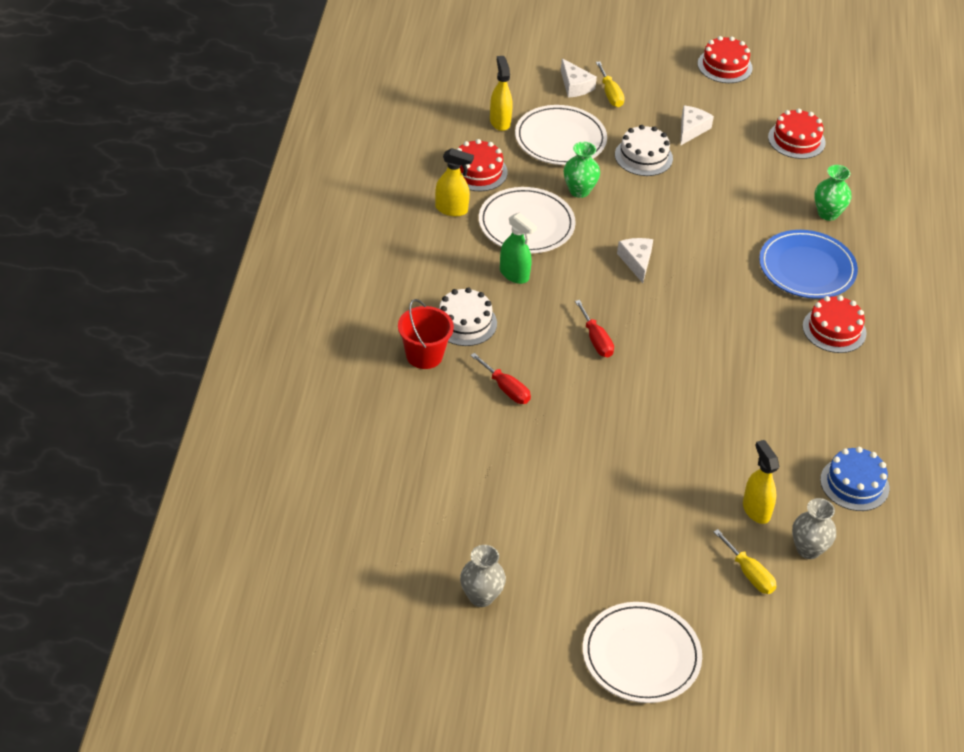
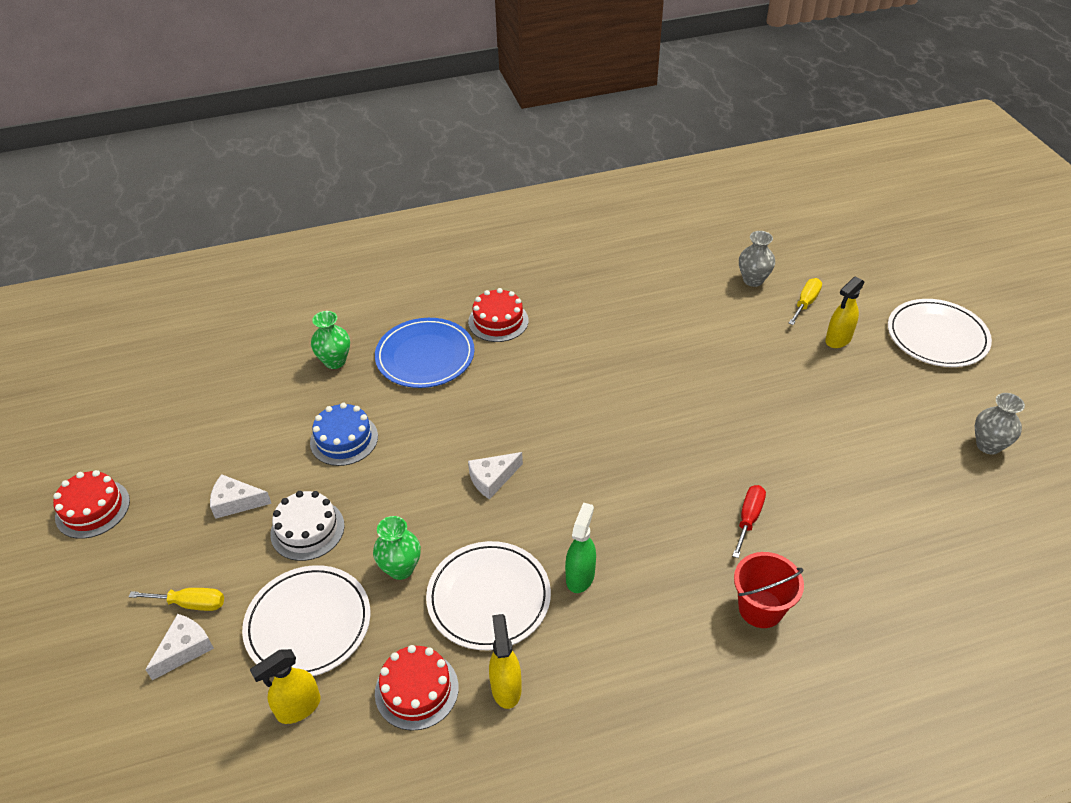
camera: 110 degrees left, 0 degrees up
white cake [438,288,497,346] -> none
red screwdriver [575,300,614,358] -> none
yellow screwdriver [596,61,625,107] -> yellow screwdriver turned 45 degrees clockwise [129,588,224,611]
yellow spray bottle [743,440,779,524] -> yellow spray bottle moved to [825,276,864,348]
red cake [768,108,826,159] -> none
blue cake [820,447,889,511] -> blue cake moved to [310,403,378,466]

